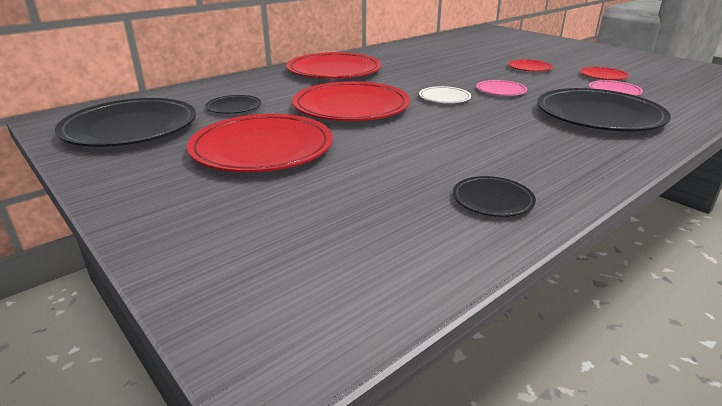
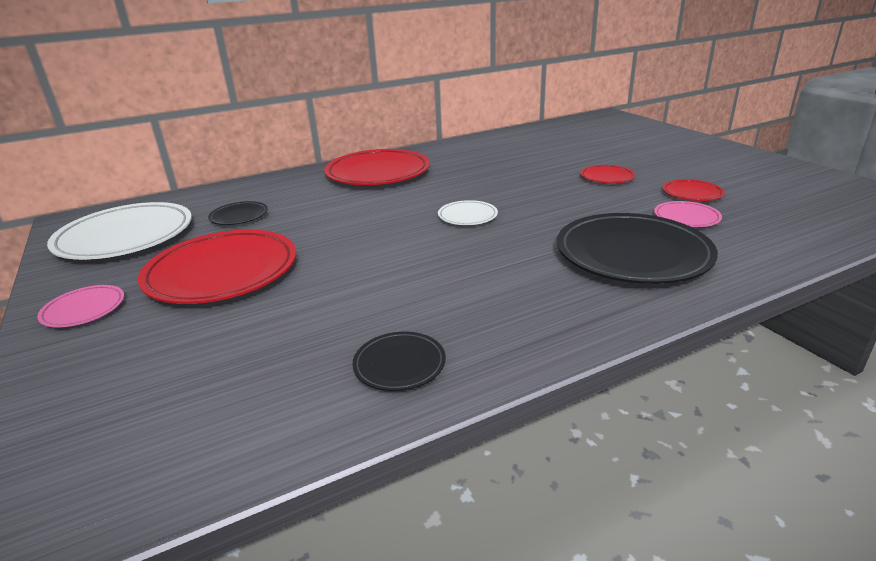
camera: 15 degrees right, 0 degrees up
black plate [55,98,196,147] -> white plate [47,202,192,260]
red plate [292,81,410,121] -> none
pink plate [476,80,527,96] -> pink plate moved to [37,285,124,328]

